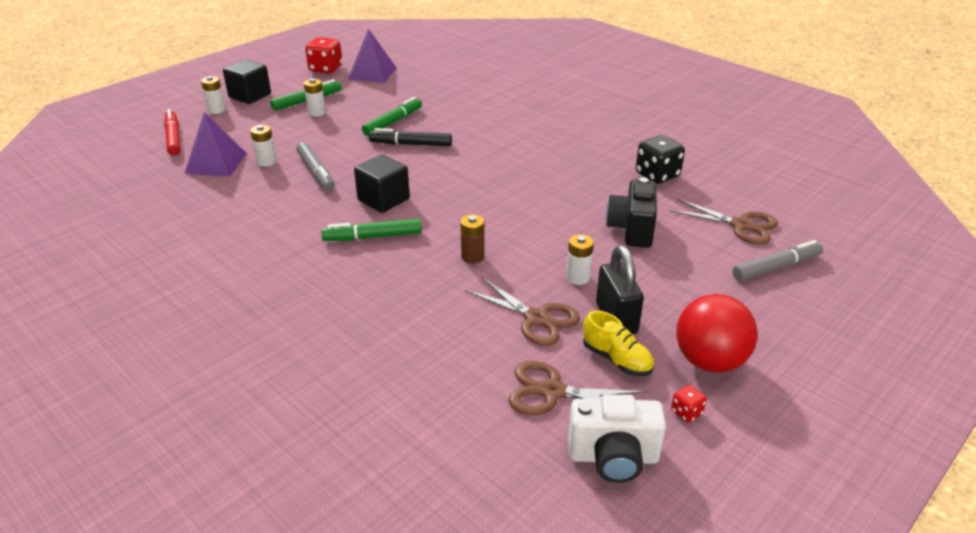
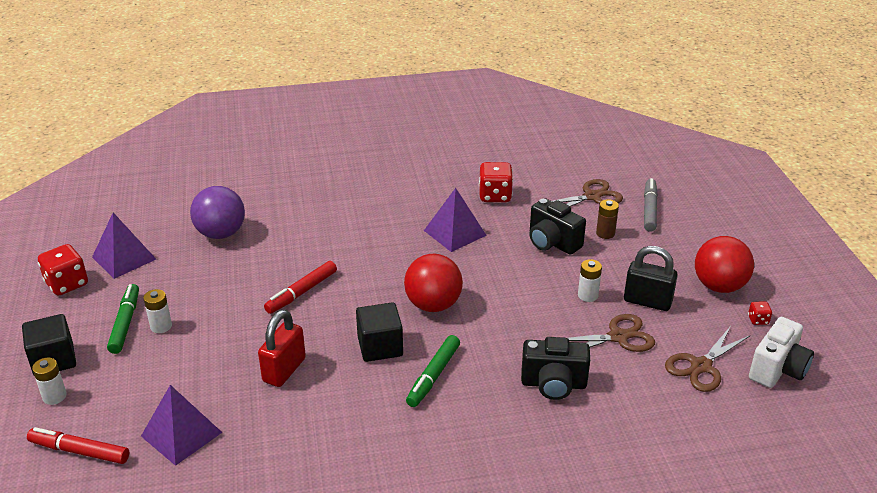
camera: 55 degrees left, 0 degrees up
white battery [250,125,276,167] -> none
grey marker [297,142,335,191] -> red padlock [258,309,306,387]
green marker [362,97,422,136] -> none
black marker [369,128,452,146] -> red marker [264,261,337,314]
brown battery [460,214,485,264] -> brown battery moved to [596,199,619,239]
yellow shoe [583,310,654,376] -> none
black dice [636,135,685,184] -> red dice [479,162,513,202]
none -> purple ball [190,186,245,239]
none -> red ball [404,254,463,312]
none -> purple pyramid [424,188,487,252]
none -> black camera [521,337,590,400]

